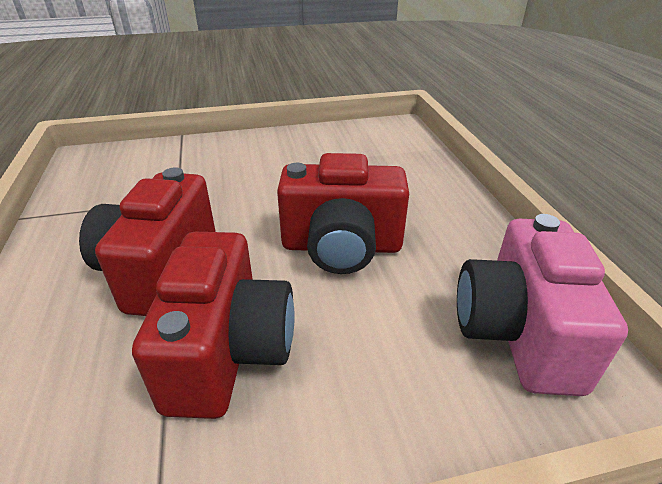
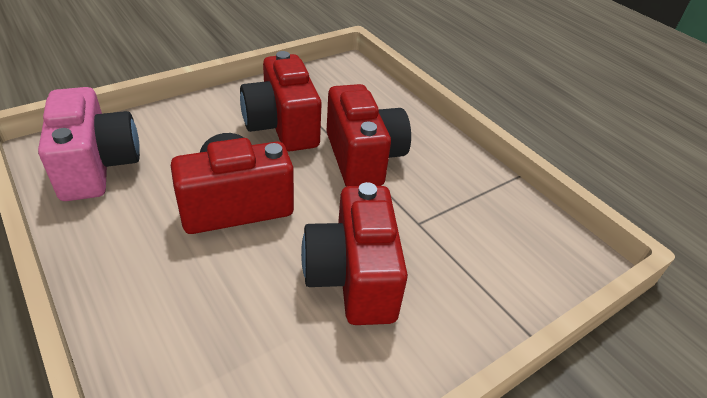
camera: 155 degrees right, 5 degrees up
none -> red camera [301,182,408,325]

